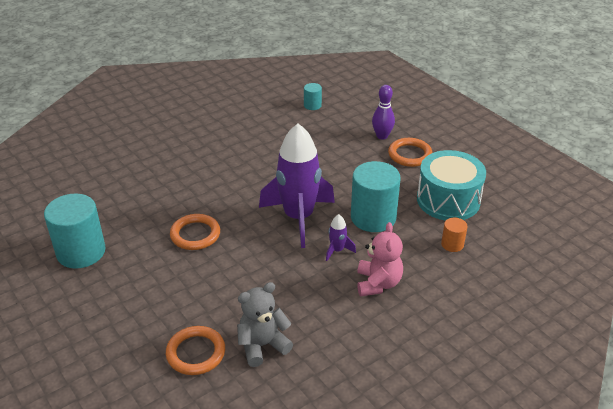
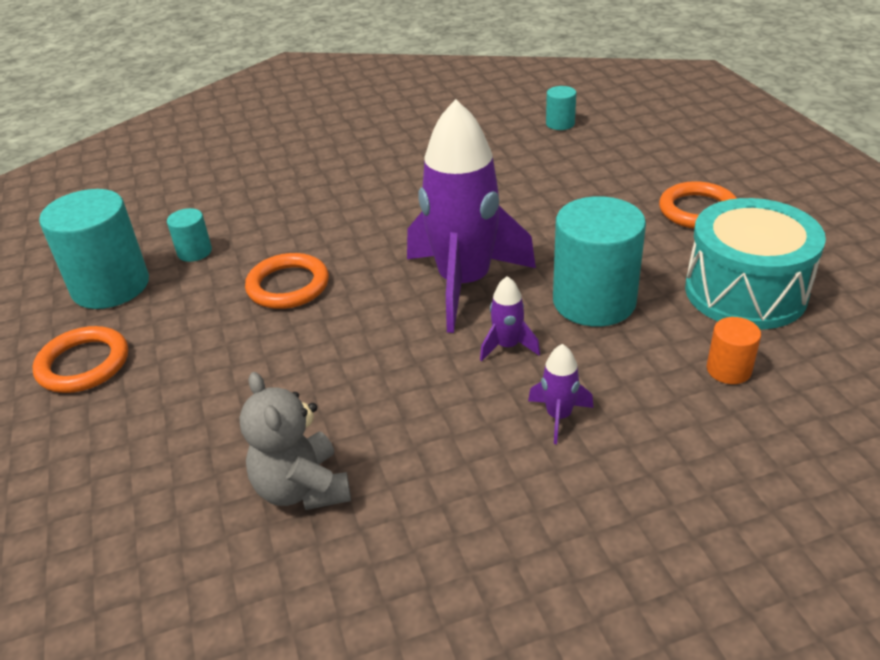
camera: 20 degrees right, 0 degrees up
orange ring [166,326,225,375] -> orange ring moved to [33,326,128,393]
grey teddy bear [237,282,293,367] -> grey teddy bear turned 105 degrees counterclockwise [239,372,351,510]
pink teddy bear [357,222,403,296] -> purple rocket [528,344,594,444]
purple bowling pin [372,85,395,140] -> none
none -> turquoise cylinder [167,208,212,262]

